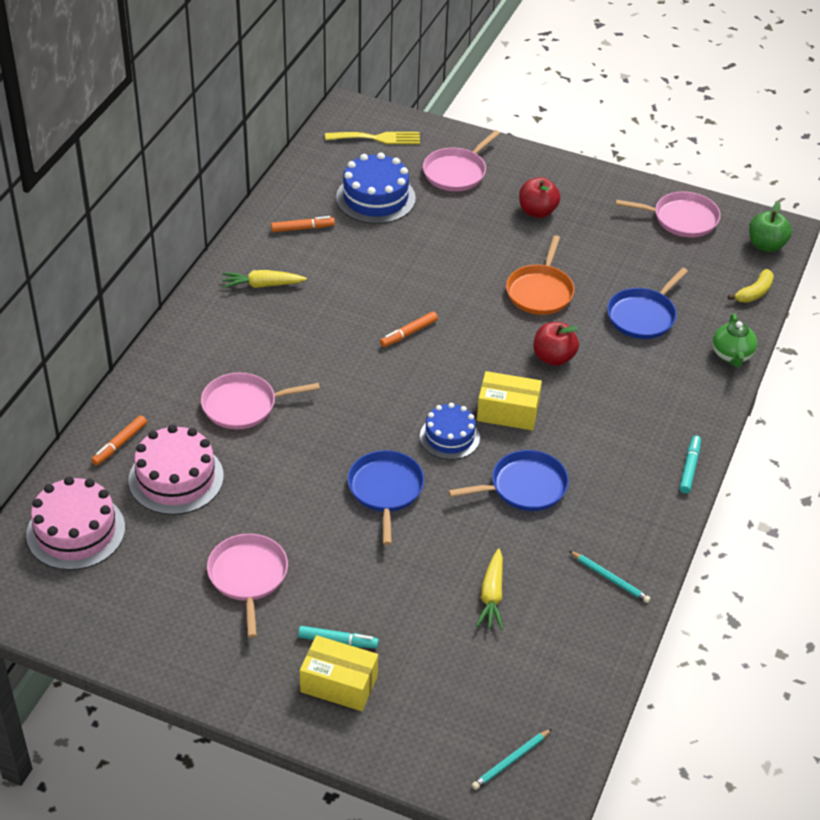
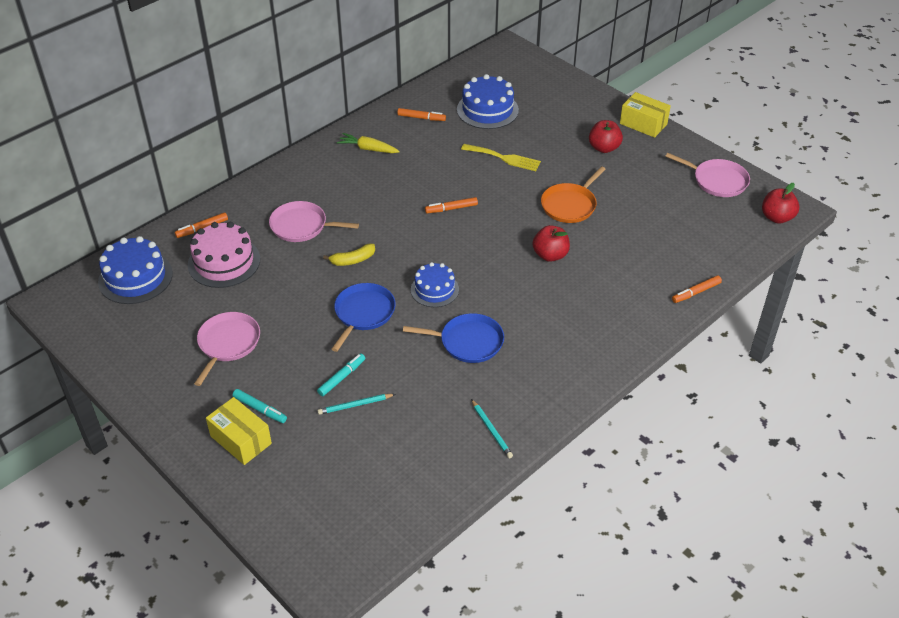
camera: 25 degrees right, 0 degrees up
pink cake [26,476,125,570] -> blue cake [98,236,173,304]
yellow fork [325,132,420,144] -> yellow fork moved to [461,144,541,171]
pink pan [423,130,500,191] -> none
turquoise pencil [472,729,552,790] -> turquoise pencil moved to [317,394,395,415]
yellow carrot [476,549,503,630] -> none
yellow box [477,371,542,430] -> yellow box moved to [620,92,671,138]
blue pan [607,268,688,339] -> none
turquoise marker [679,435,701,493] -> turquoise marker moved to [317,353,365,396]
green teapot [713,313,757,367] -> orange marker [672,275,722,303]
yellow banana [728,269,774,303] -> yellow banana moved to [323,244,375,266]
green apple [749,202,792,252] -> red apple [762,183,800,224]

